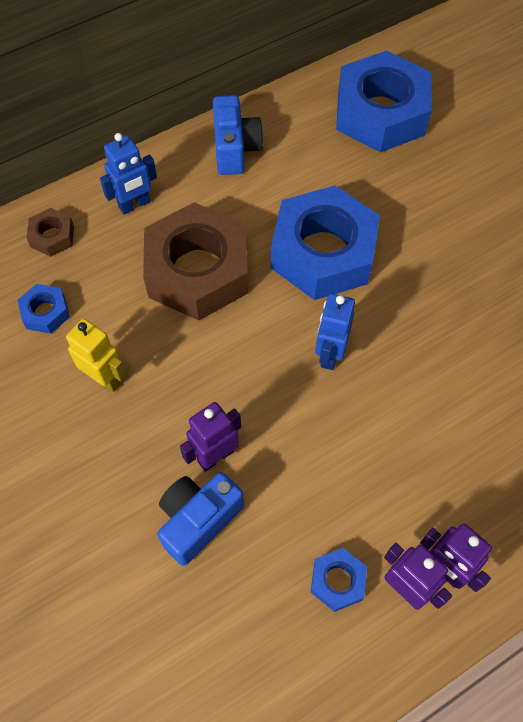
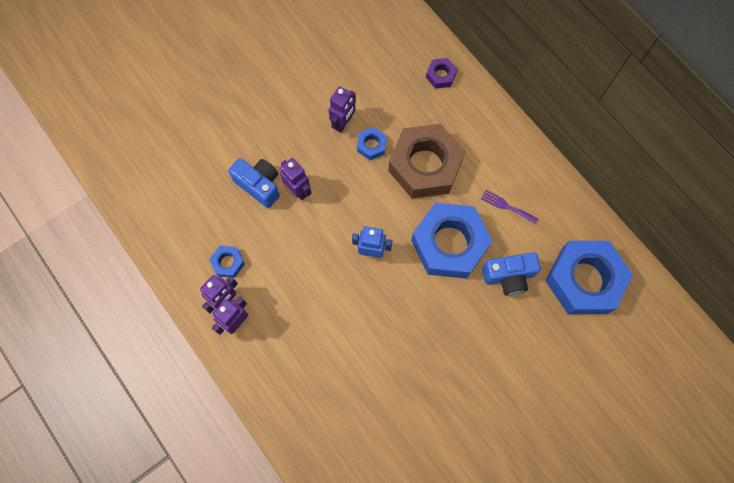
camera: 85 degrees right, 10 degrees up
blue nut [17,284,70,334] -> blue nut moved to [357,127,387,160]
brown nut [26,208,74,257] -> purple nut [426,58,457,89]
yellow robot [66,319,127,392] -> purple robot [329,86,356,133]
blue robot [100,133,157,215] -> none
blue camera [213,95,263,175] -> blue camera moved to [482,252,541,296]
none -> purple fork [481,190,538,224]

